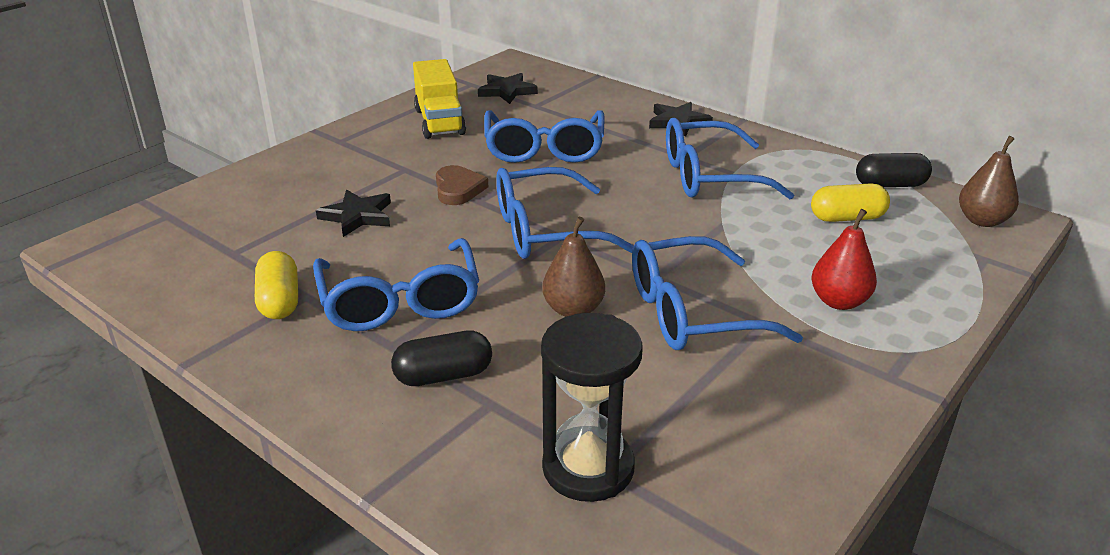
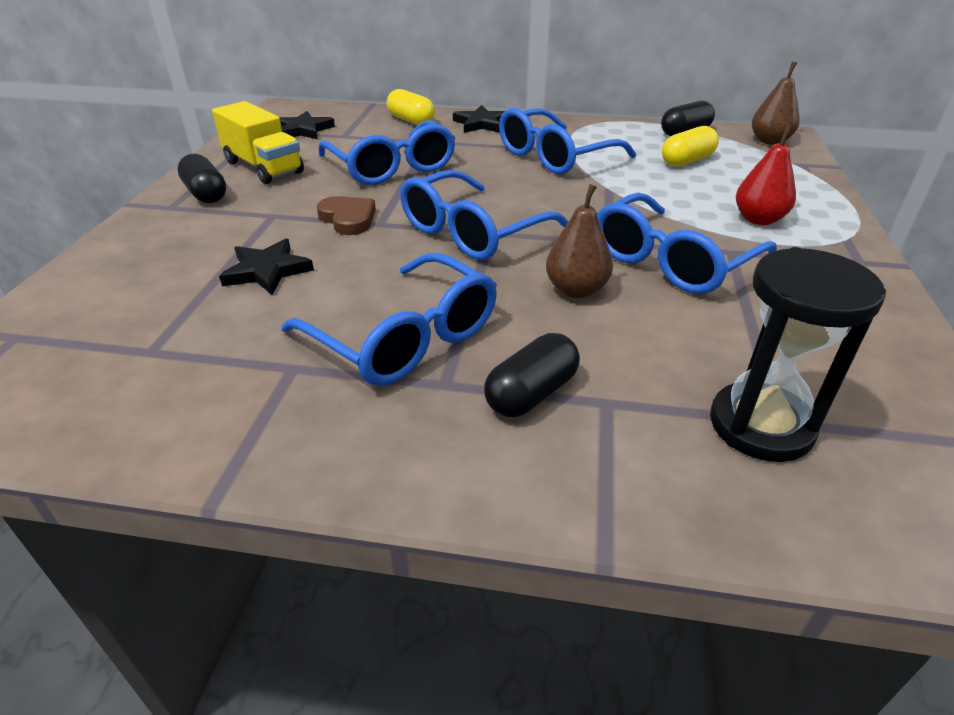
camera: 30 degrees left, 5 degrees up
yellow capsule [255,251,298,319] -> yellow capsule moved to [387,89,435,125]
none -> black capsule [178,154,226,203]

